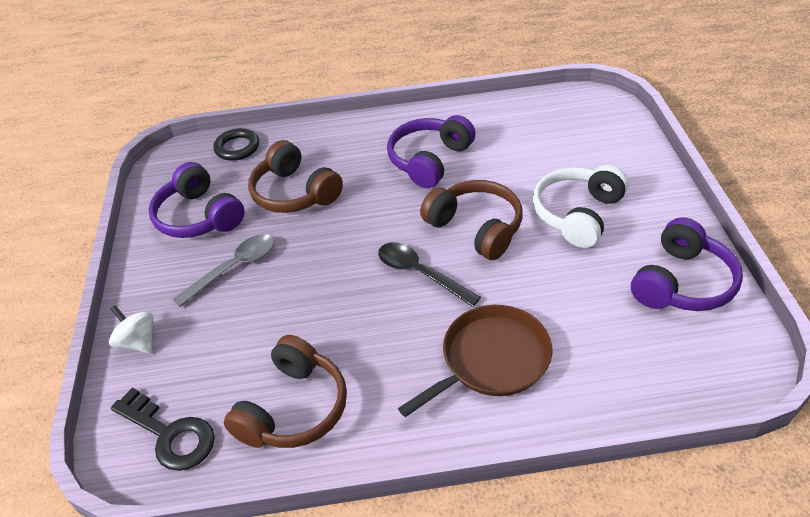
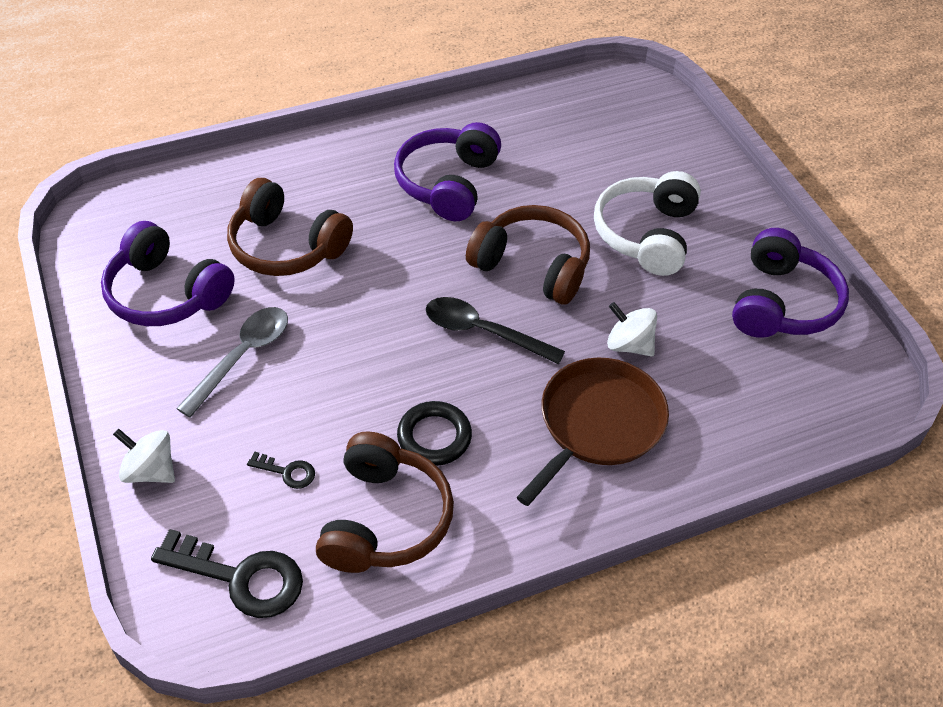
camera: 20 degrees left, 5 degrees up
black ring [213,128,259,161] -> black ring moved to [397,401,472,466]
none -> black key [247,451,315,489]
none -> white spinning top [607,302,657,357]

